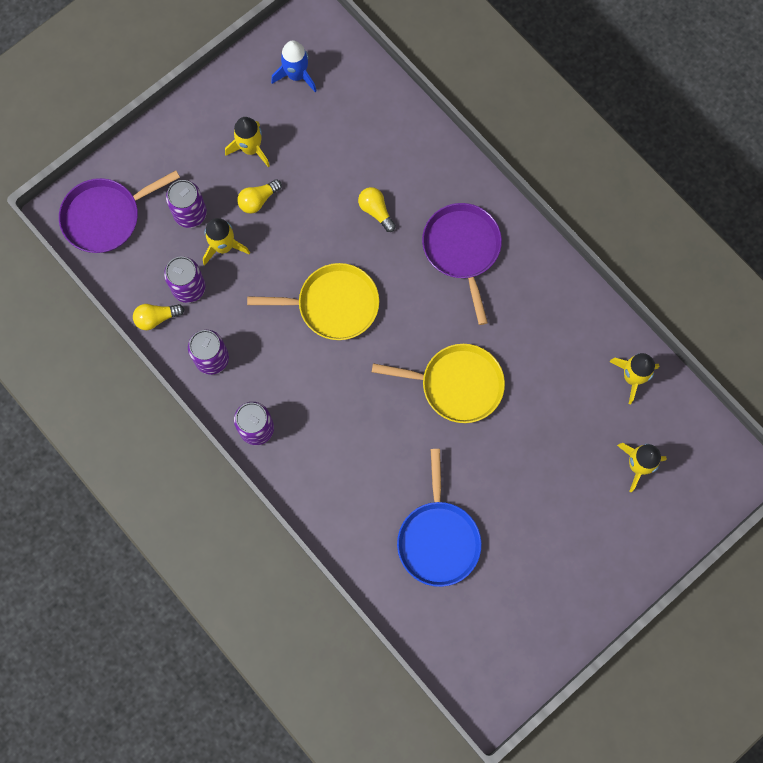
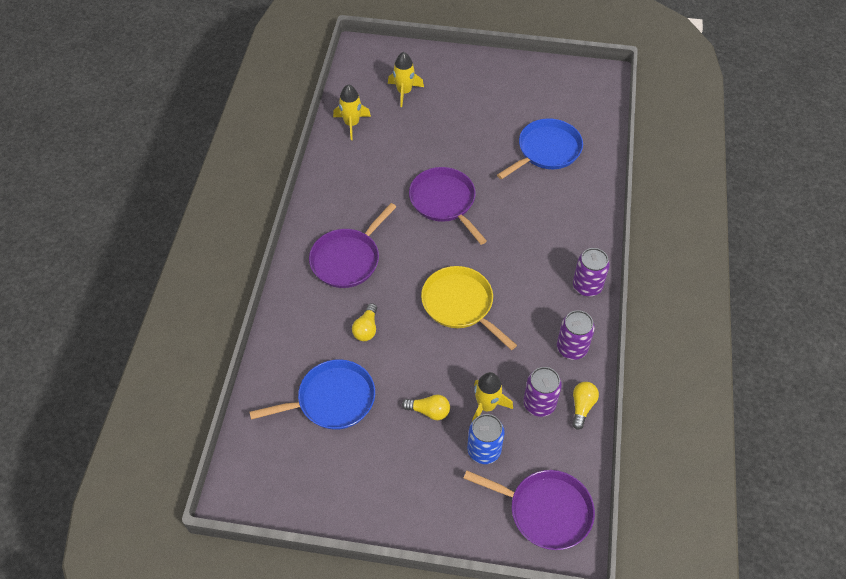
camera: 130 degrees left, 20 degrees down
yellow light bulb [133,304,184,330] -> yellow light bulb turned 105 degrees counterclockwise [572,382,599,430]
purple can [166,180,207,228] -> blue can [467,414,505,464]
yellow rocket [225,117,270,167] -> none
blue rocket [271,40,317,92] -> none
yellow pan [372,344,505,423] -> purple pan [409,167,487,245]
none -> blue pan [249,359,375,430]

